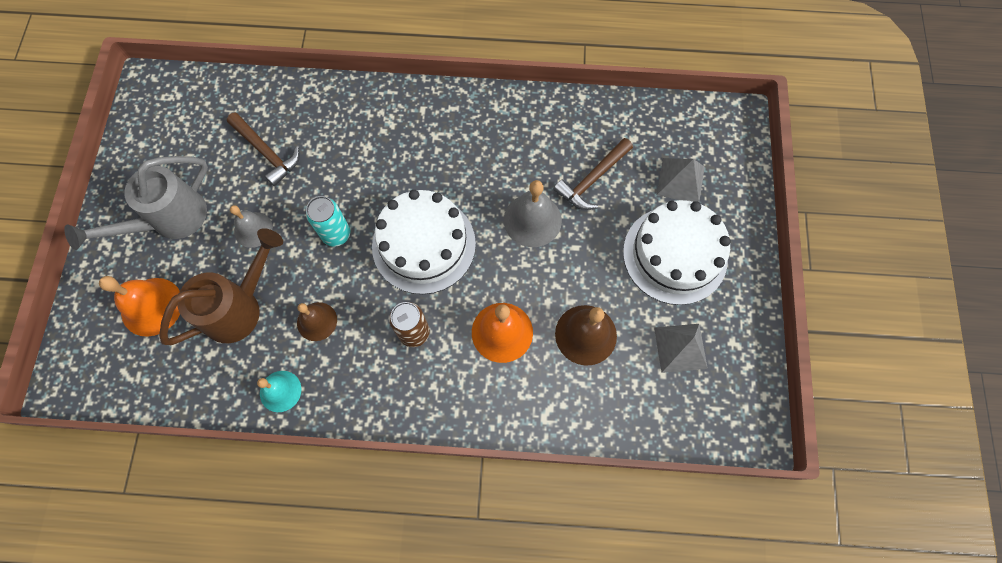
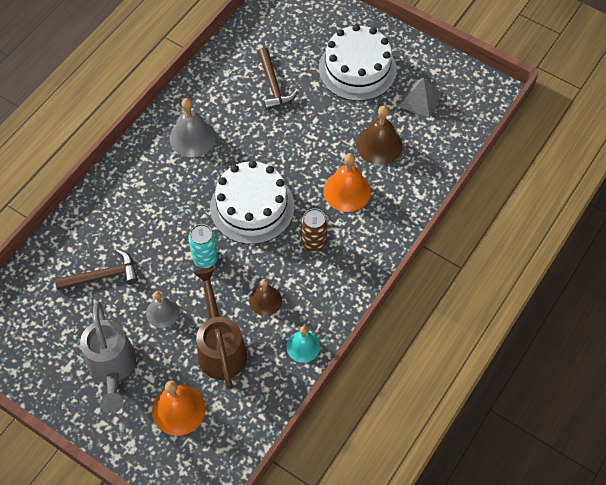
camera: 60 degrees left, 10 degrees down
grey bell [504,180,562,247] -> grey bell moved to [170,98,216,157]
grey pyramid [657,158,705,202] -> none

